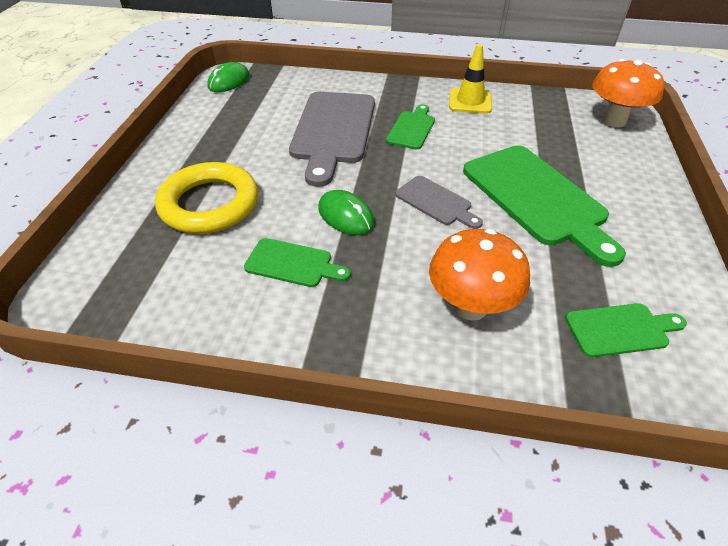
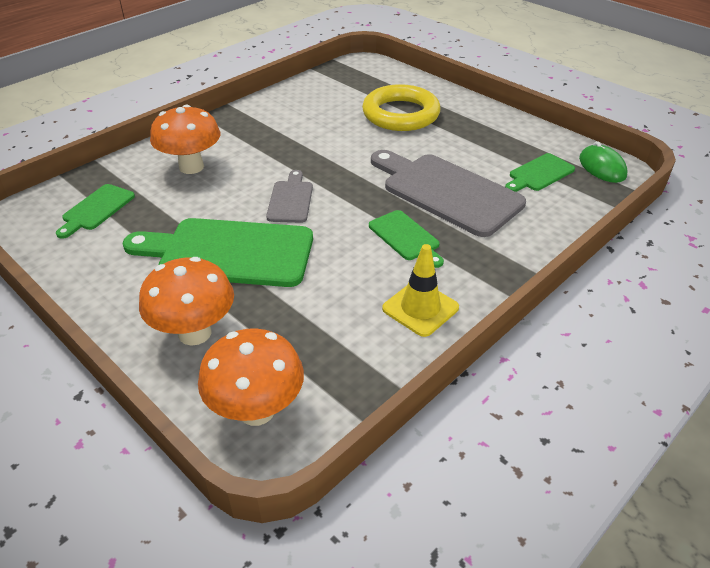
camera: 125 degrees right, 5 degrees down
green cutting board [244,238,351,287] -> green cutting board moved to [505,153,575,192]
green mouse [318,190,375,235] -> none
grey cutting board [395,176,483,229] -> grey cutting board turned 105 degrees clockwise [266,170,313,223]
none -> orange mushroom [139,257,234,346]

